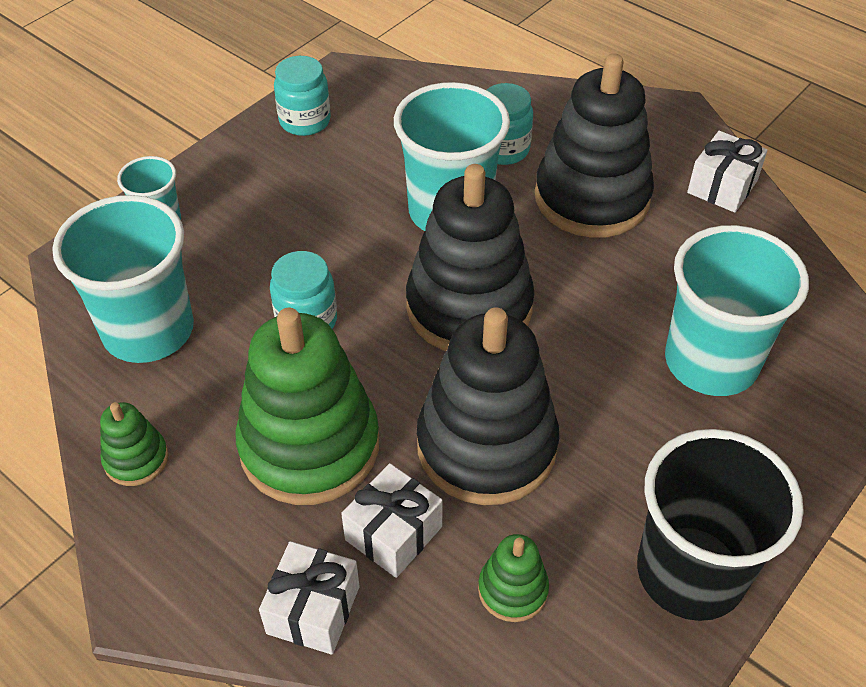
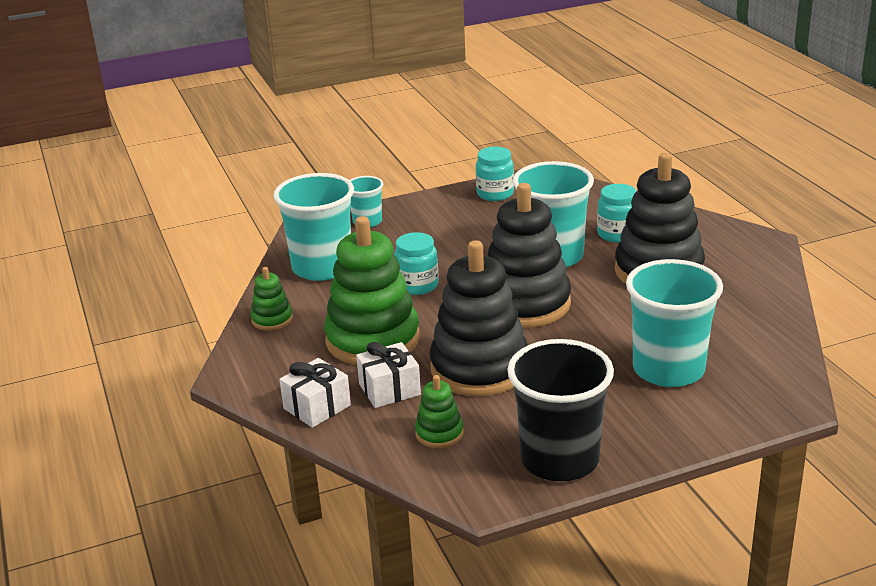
camera: 30 degrees right, 20 degrees down
white gift [687,131,767,213] -> none

